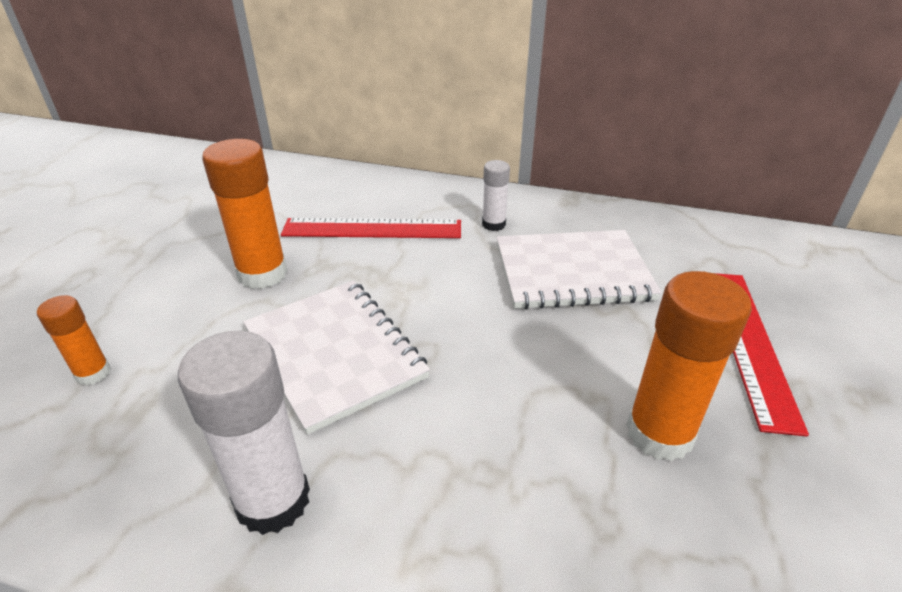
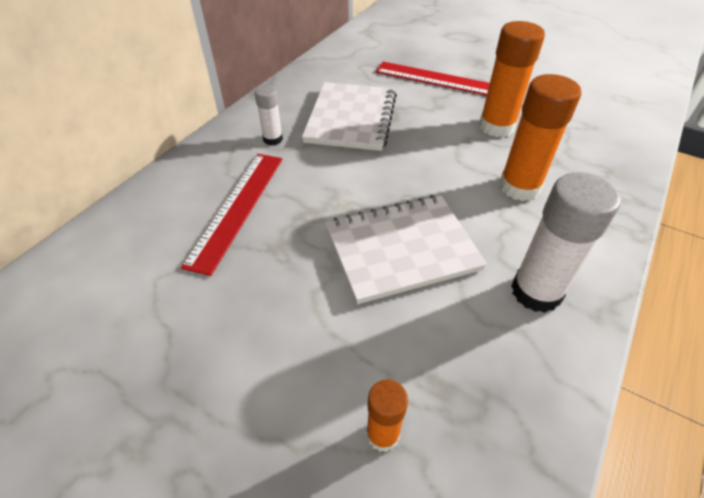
camera: 75 degrees left, 10 degrees up
orange glue stick [202,139,288,289] -> orange glue stick moved to [499,74,581,201]

